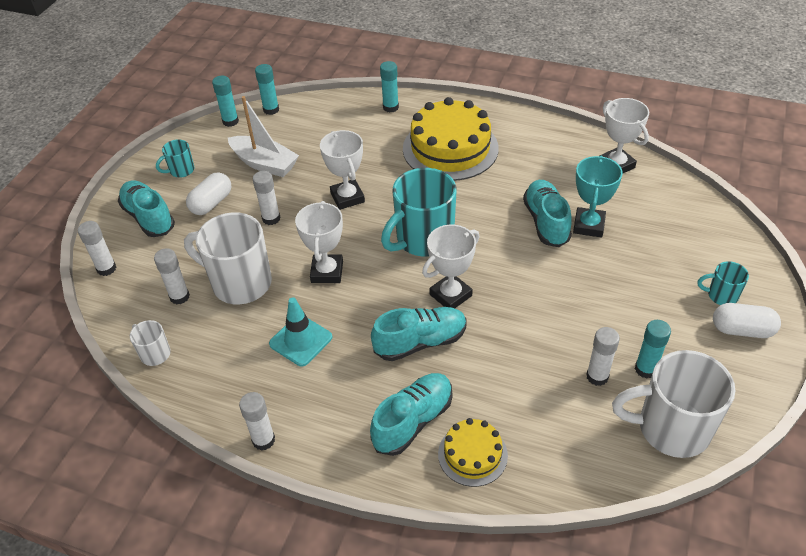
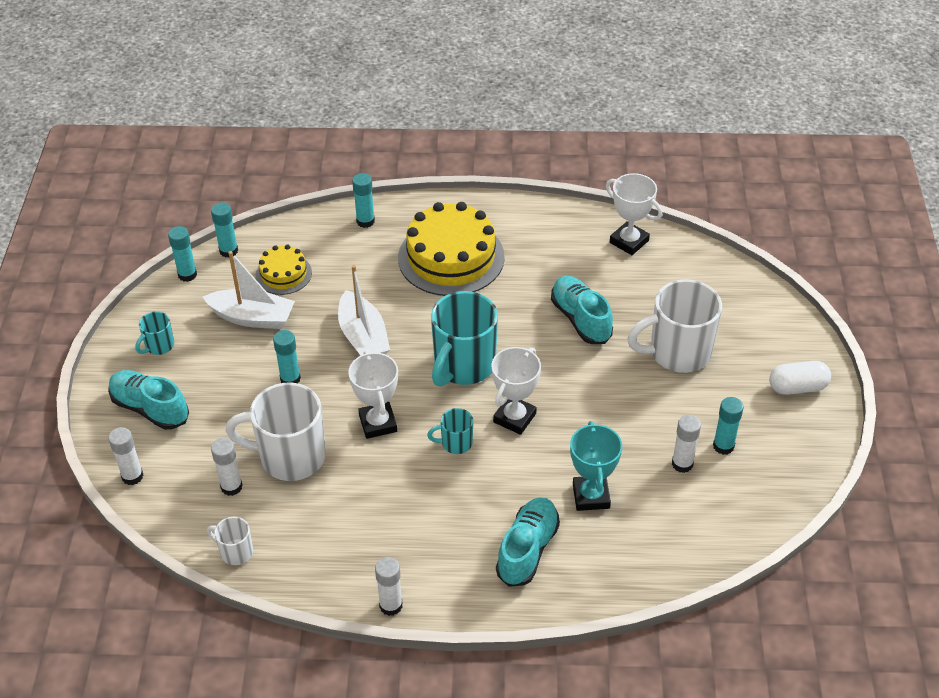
camera: 20 degrees left, 0 degrees up
white capsule [186,172,231,215] -> none
white glue stick [253,171,281,225] -> turquoise glue stick [273,330,301,383]
turquoise traffic cone [269,297,332,366] -> none
white trophy [320,130,365,210] -> white boat [338,265,390,355]
turquoise shoe [371,307,466,361] -> none
yellow cake [438,418,508,487] -> yellow cake moved to [255,245,312,295]
turquoise trophy [573,156,623,237] -> turquoise trophy moved to [570,421,622,511]
white mug [612,350,735,458] -> white mug moved to [627,279,722,373]
turquoise mug [698,261,749,305] -> turquoise mug moved to [427,408,473,454]

